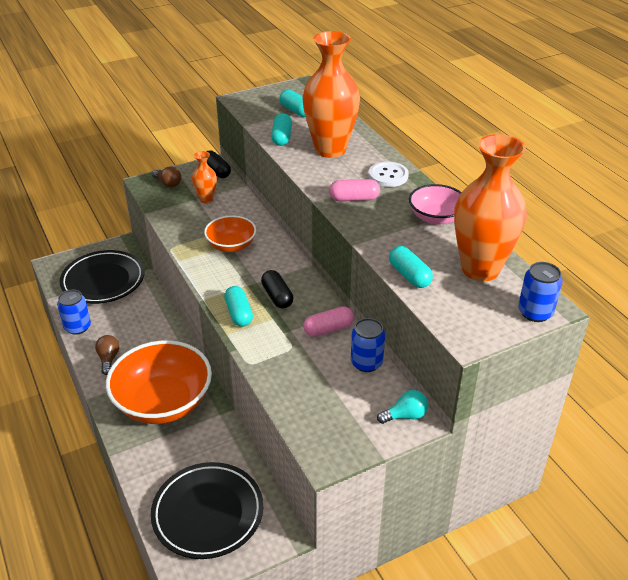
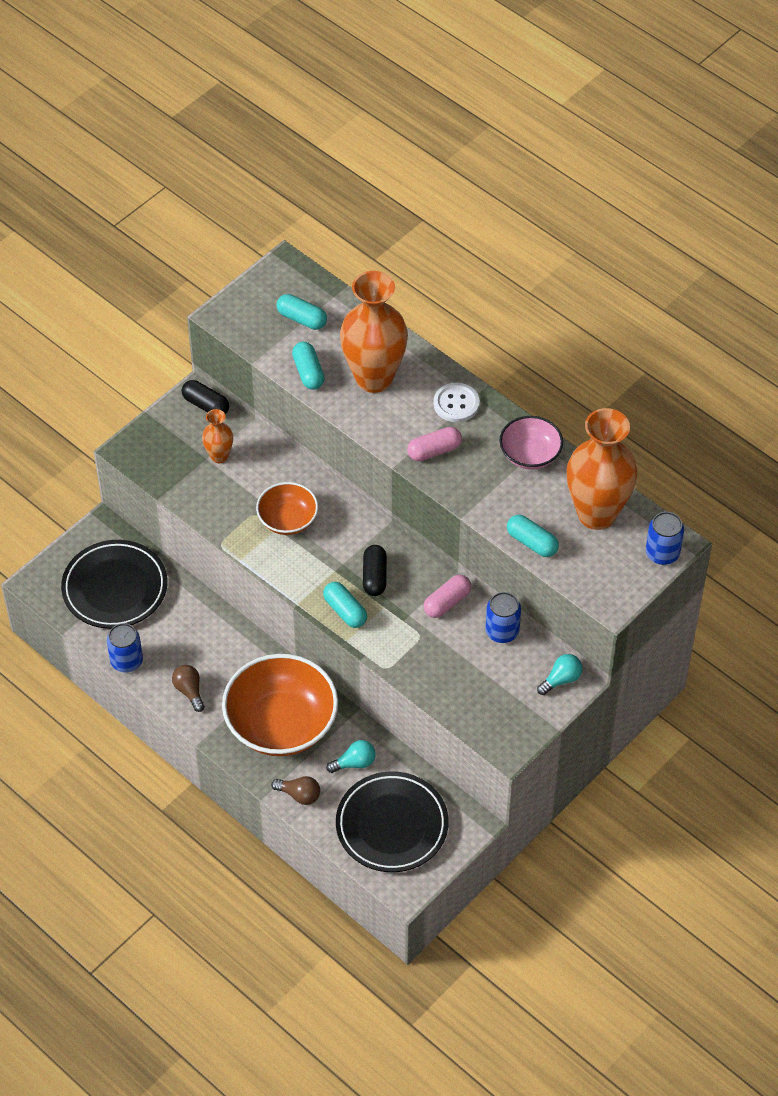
camera: 20 degrees left, 15 degrees up
brown light bulb [152,166,181,188] -> brown light bulb moved to [271,776,320,805]
black capsule [261,270,293,309] -> black capsule turned 45 degrees clockwise [363,545,387,596]
none -> turquoise light bulb [326,740,376,773]

